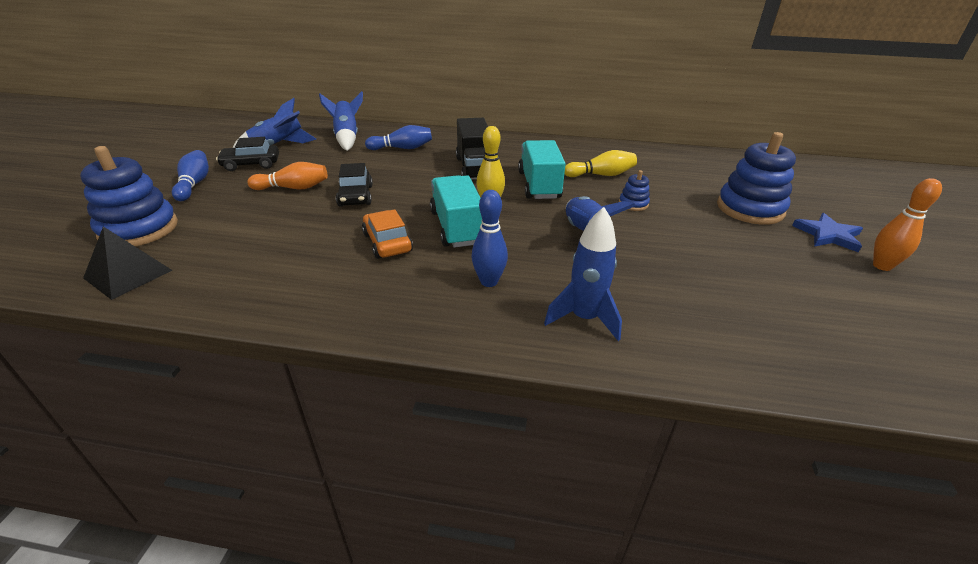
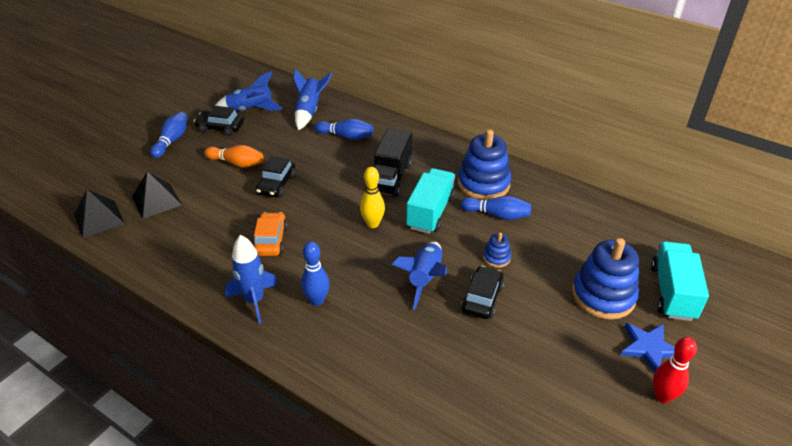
camera: 25 degrees right, 5 degrees up
blue stacking toy [80,146,178,246] -> blue stacking toy moved to [458,129,511,200]
turquoise truck [430,175,482,248] -> turquoise truck moved to [651,241,709,321]
blue rocket [544,207,622,341] -> blue rocket moved to [225,235,278,324]
yellow bowling pin [564,150,637,177] -> blue bowling pin [461,196,531,220]
orange bowling pin [873,178,942,271] -> red bowling pin [653,337,697,403]
none -> black pyramid [132,171,182,219]
none -> black car [461,266,504,319]

